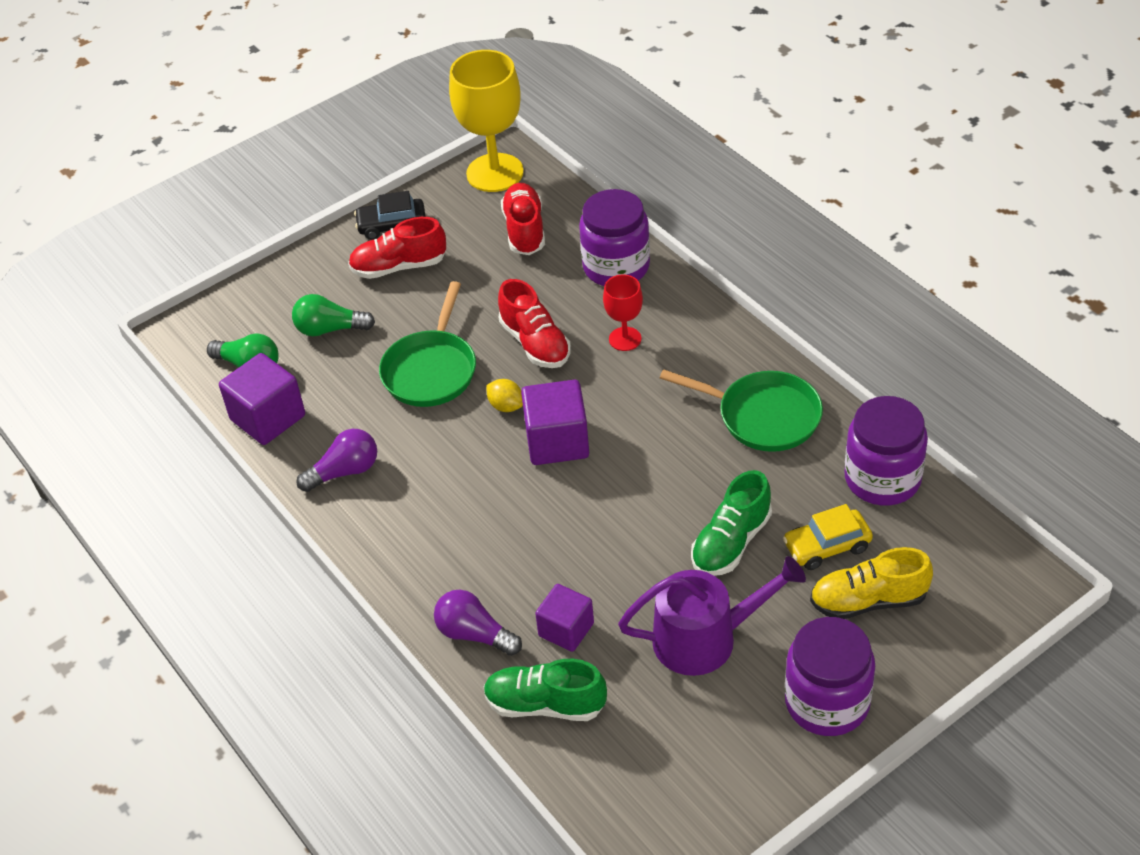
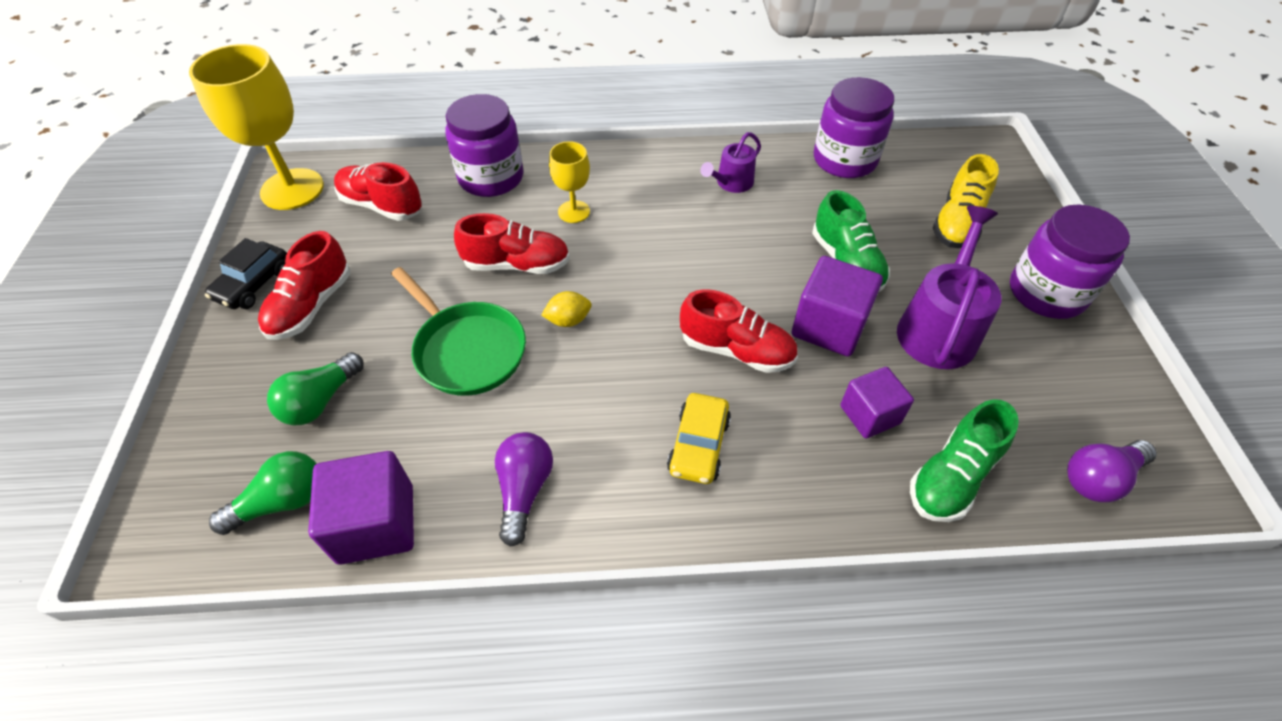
camera: 60 degrees left, 5 degrees up
purple light bulb [434,590,522,656] -> purple light bulb moved to [1067,440,1157,502]
purple cube [521,380,589,465] -> purple cube moved to [792,256,883,357]
red goblet [603,274,643,351] -> yellow goblet [549,141,590,223]
green pan [660,370,823,452] -> purple watering can [700,132,761,193]
yellow car [783,504,873,570] -> yellow car moved to [667,393,731,484]
none -> red shoe [680,289,798,373]

